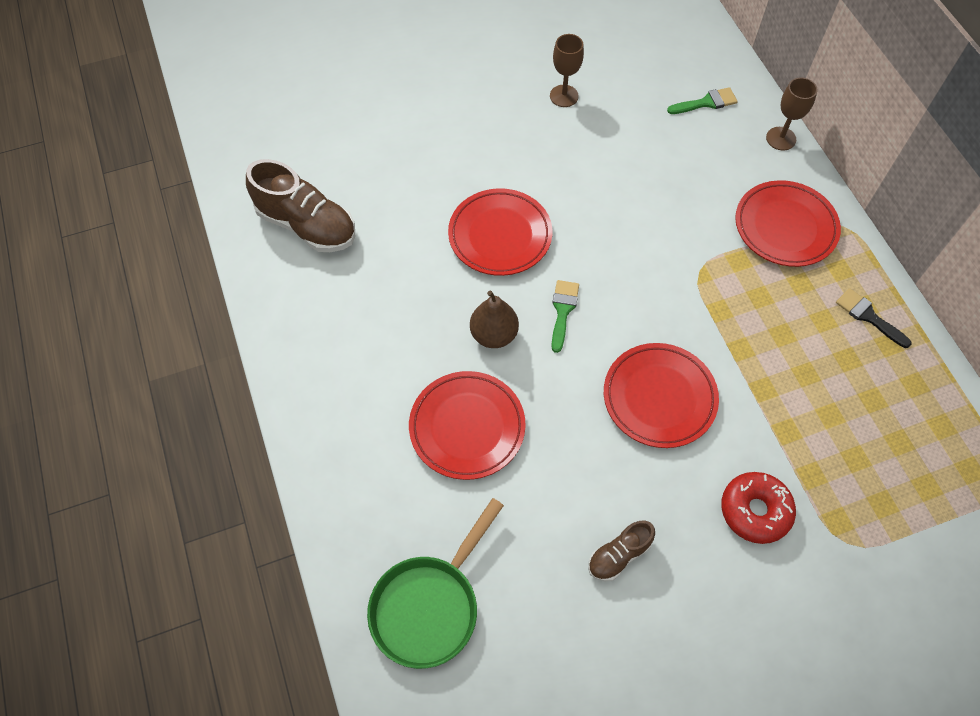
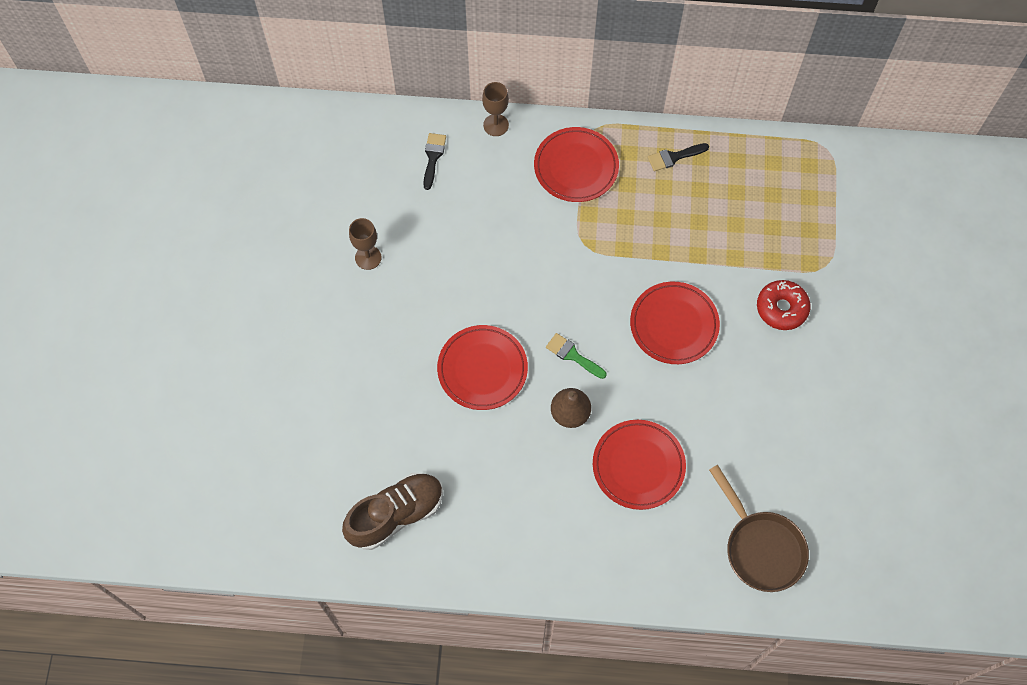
camera: 65 degrees left, 5 degrees up
green pan [367,498,504,669] -> brown pan [709,465,809,592]
brown shoe [588,520,655,581] -> none
green brush [667,87,738,114] -> black brush [423,133,446,190]

